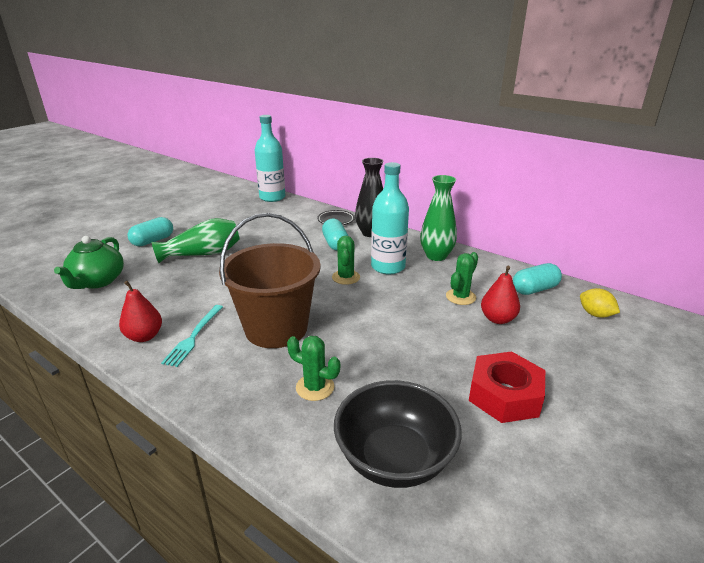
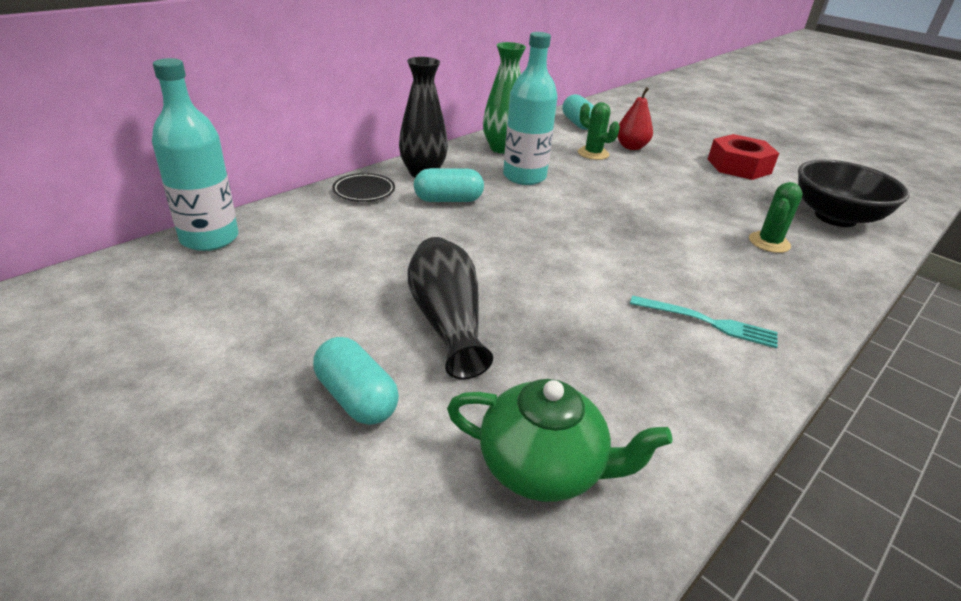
camera: 85 degrees left, 5 degrees up
red pear [119,281,162,342] -> none
green vase [152,218,240,263] -> black vase [408,237,493,379]
brown bucket [219,213,321,348] -> none
green cactus [332,236,360,285] -> none
yellow lemon [580,288,620,318] -> none

